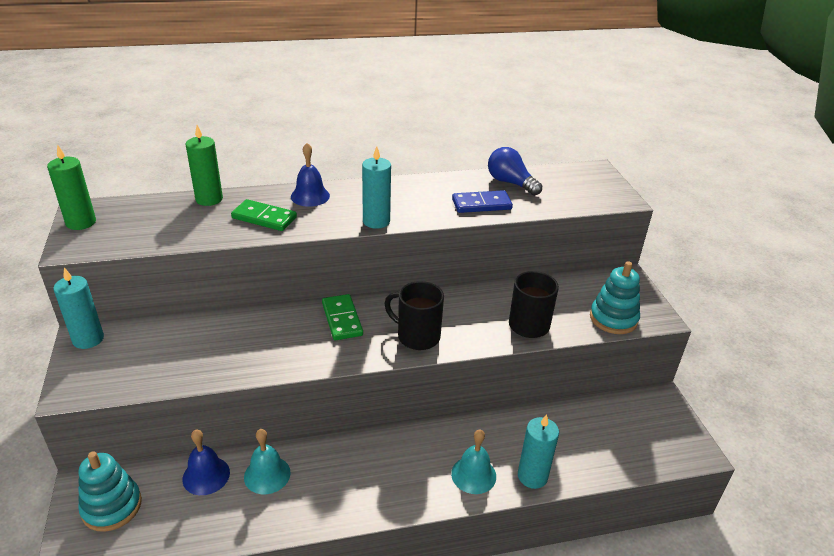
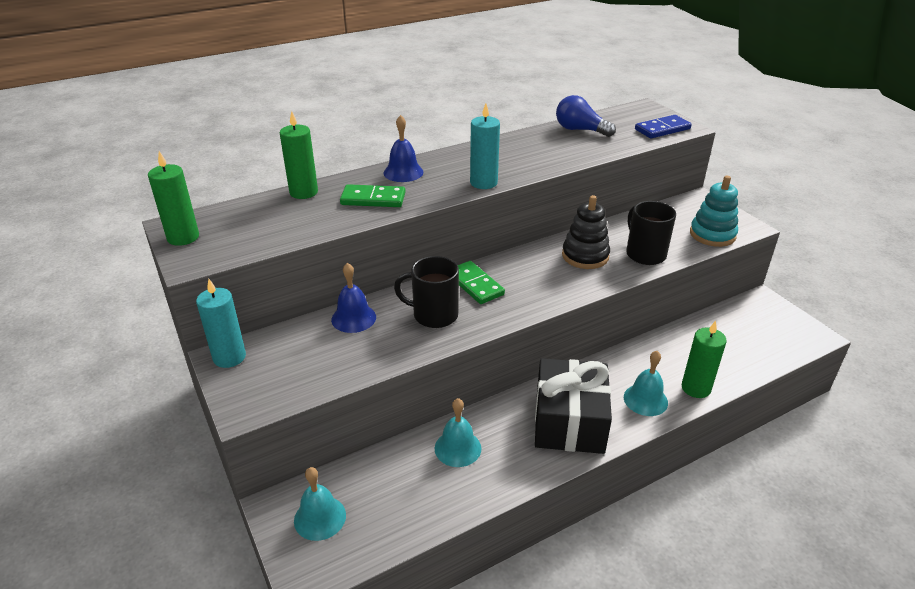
camera: 15 degrees left, 0 degrees up
turquoise stacking toy [78,451,142,532] -> turquoise bell [294,467,346,541]
blue bell [182,429,230,495] -> blue bell moved to [331,263,376,333]
black mug [384,281,444,350] -> black mug moved to [394,256,459,328]
blue domino [452,190,513,213] -> blue domino moved to [635,115,692,139]
turquoise candle [518,414,559,489] -> green candle [682,321,727,398]
none -> black gift [535,358,612,454]
none -> black stacking toy [562,195,610,269]

